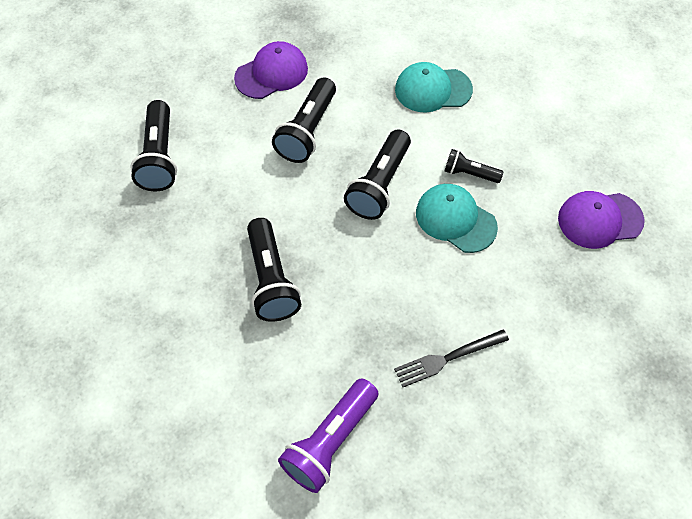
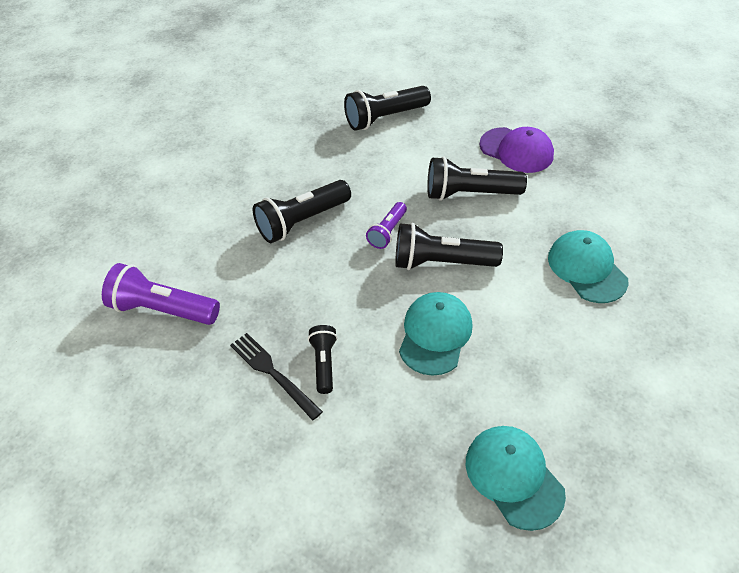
camera: 70 degrees right, 10 degrees down
black flashlight [444,149,503,183] -> black flashlight moved to [308,325,338,394]
purple cap [558,191,645,249] -> turquoise cap [466,426,566,531]
none -> purple flashlight [366,202,407,249]

